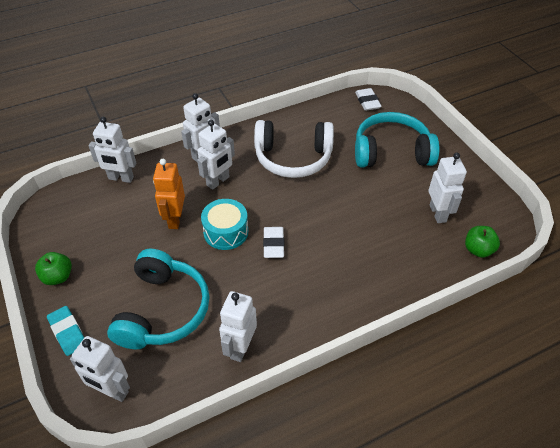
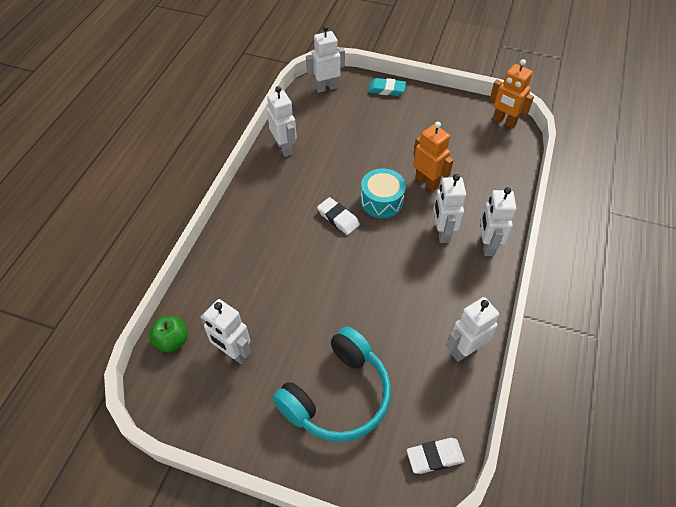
camera: 135 degrees right, 5 degrees up
green apple [35,252,72,285] -> none
white robot [89,117,136,183] -> white robot moved to [446,297,499,362]
turquoise headphones [107,249,210,349] -> none
white headphones [254,120,334,178] -> none
white eraser [355,88,382,111] -> white eraser turned 45 degrees counterclockwise [407,438,465,474]
none -> orange robot [490,59,534,128]

